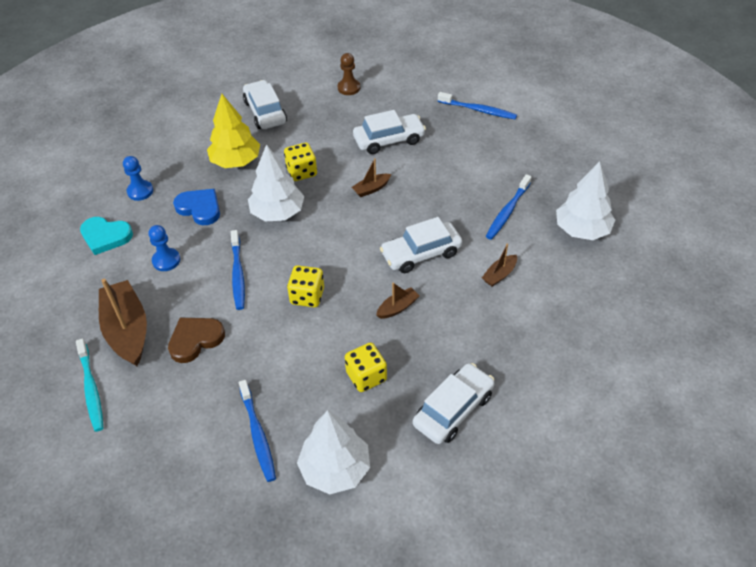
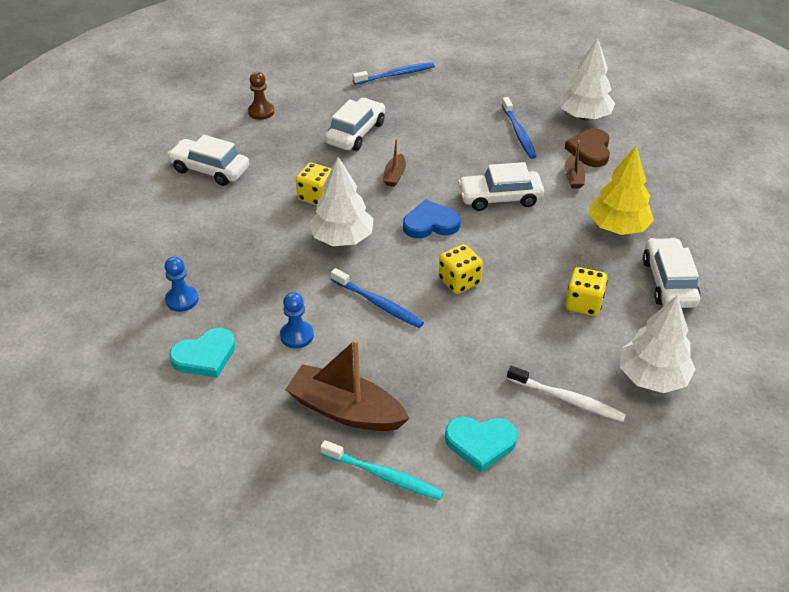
camera: 45 degrees left, 5 degrees down
brown heart [168,318,225,363] -> brown heart moved to [565,128,610,167]
blue heart [173,189,220,225] -> blue heart moved to [403,200,461,238]
yellow tree [207,94,260,168] -> yellow tree moved to [589,146,654,235]
blue toothbrush [239,380,276,482] -> white toothbrush [507,366,626,422]
brown boat [376,282,419,319] -> none
white car [380,217,462,273] -> white car turned 60 degrees clockwise [458,162,544,211]
none -> turquoise heart [445,417,518,472]

